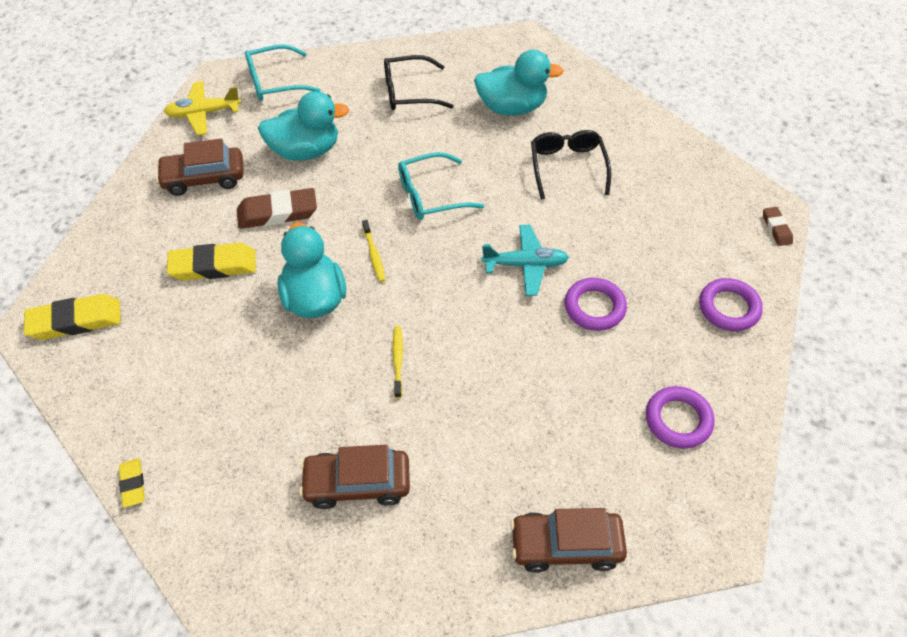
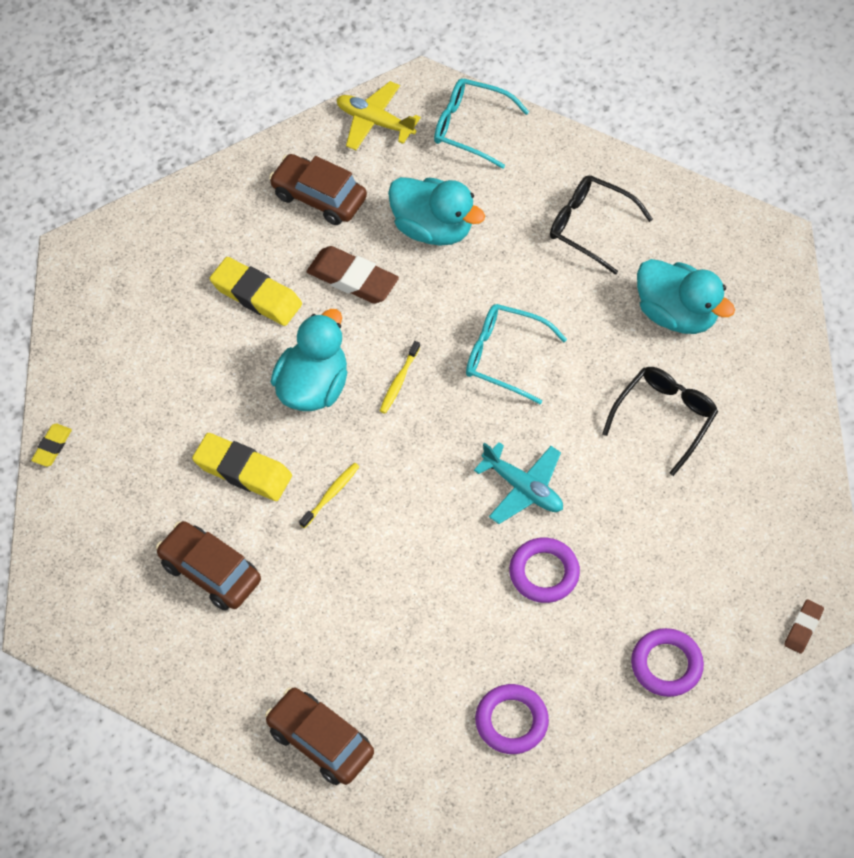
camera: 40 degrees right, 5 degrees up
yellow eraser [24,294,121,340] -> yellow eraser moved to [192,433,292,501]

